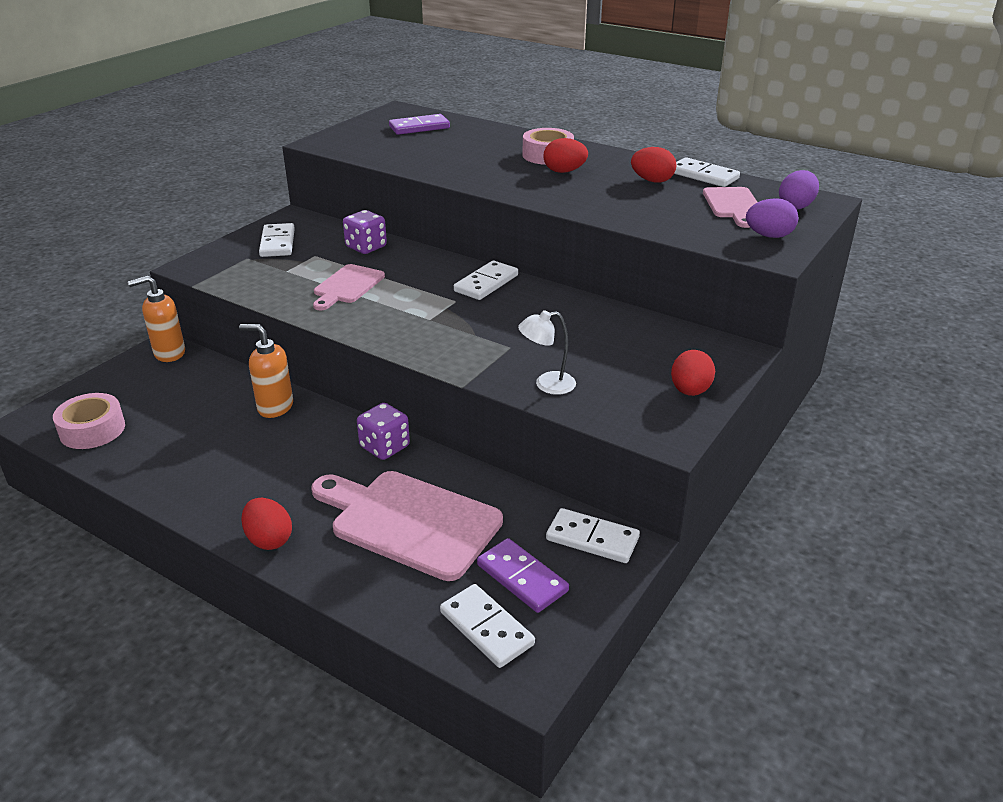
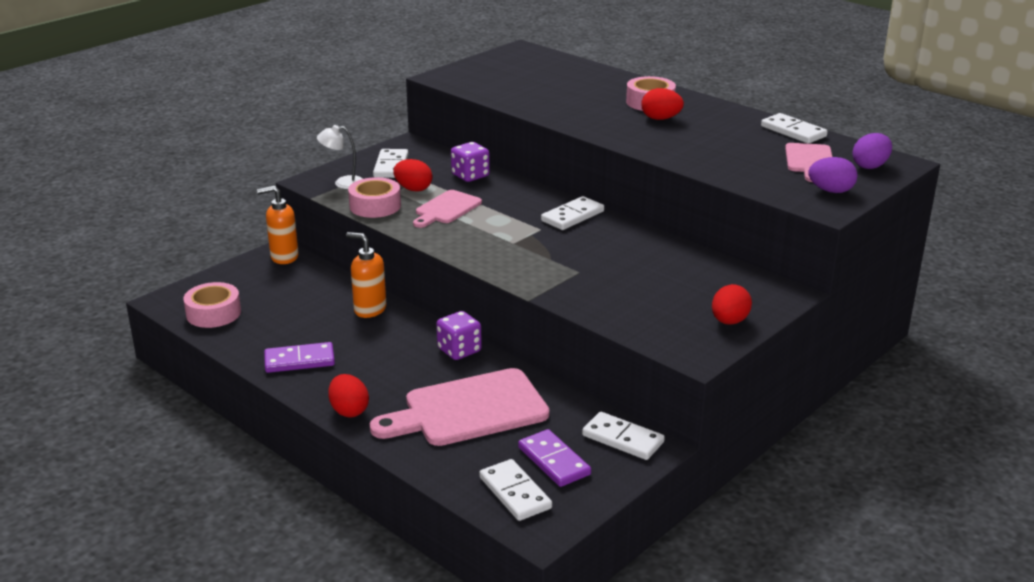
camera: 10 degrees right, 5 degrees down
pink cutting board [311,471,503,581] -> pink cutting board turned 60 degrees counterclockwise [370,368,550,446]
purple domino [389,114,450,135] -> purple domino moved to [264,342,335,373]
white lamp [518,310,576,395] -> white lamp moved to [317,125,362,189]
red egg [631,147,677,183] -> red egg moved to [393,159,432,192]
none -> pink tape [348,177,401,218]

